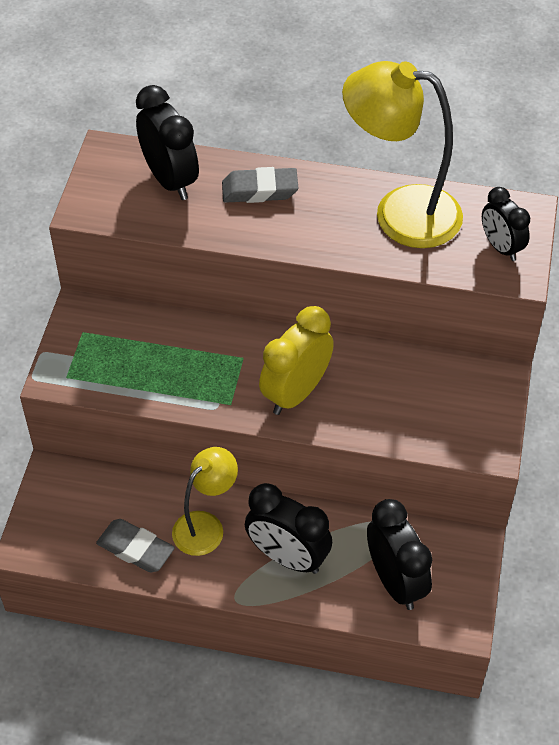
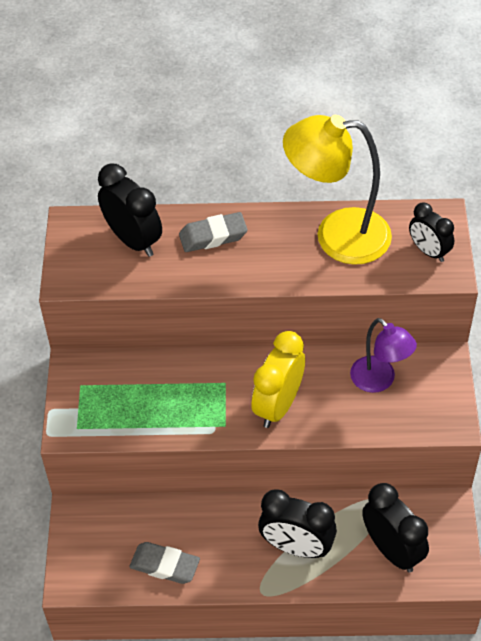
camera: 10 degrees left, 0 degrees up
yellow lamp [172,447,238,556] -> none
none -> purple lamp [350,318,417,393]

